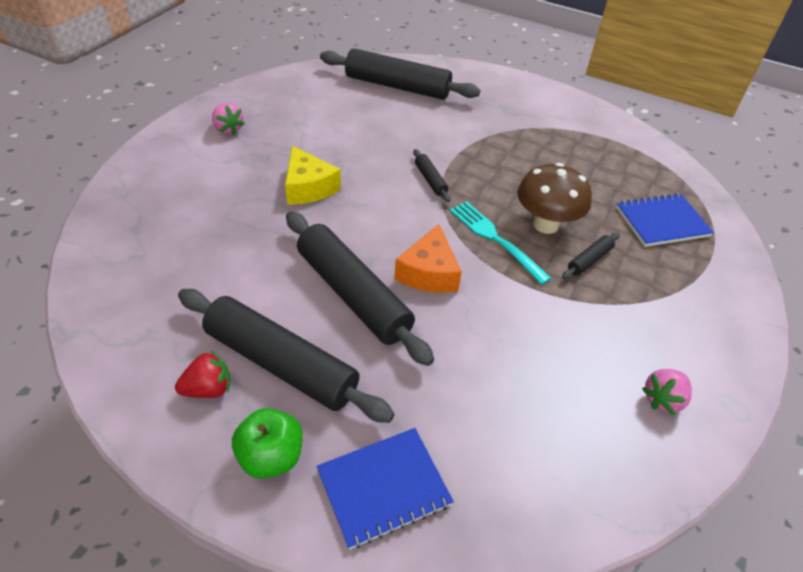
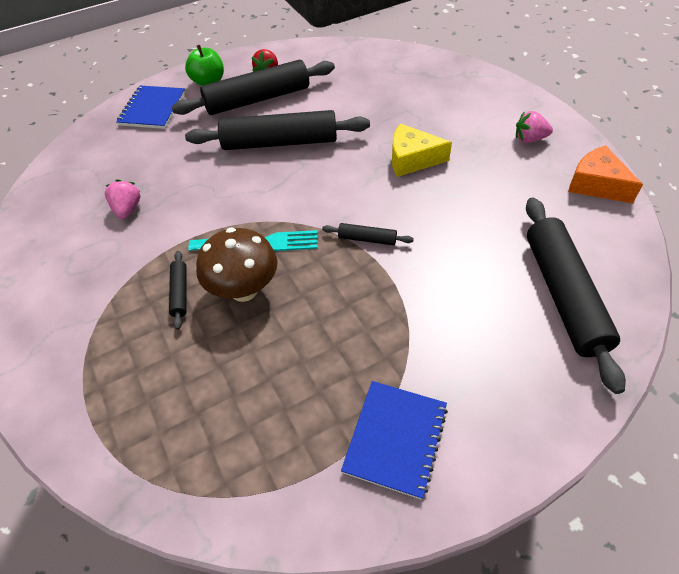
camera: 130 degrees right, 5 degrees up
black rolling pin [320,48,480,100] -> black rolling pin turned 60 degrees counterclockwise [526,198,626,394]
orange cheese [394,224,462,293] -> orange cheese moved to [568,146,643,203]
blue notebook [616,193,714,247] -> blue notebook moved to [341,381,448,500]
pink strawberry [642,369,692,415] -> pink strawberry moved to [105,179,140,219]

